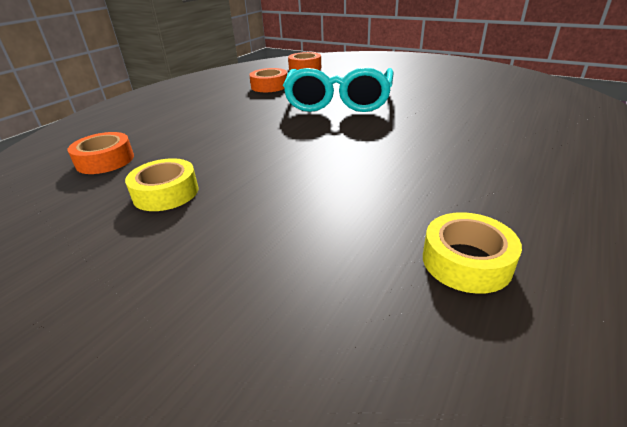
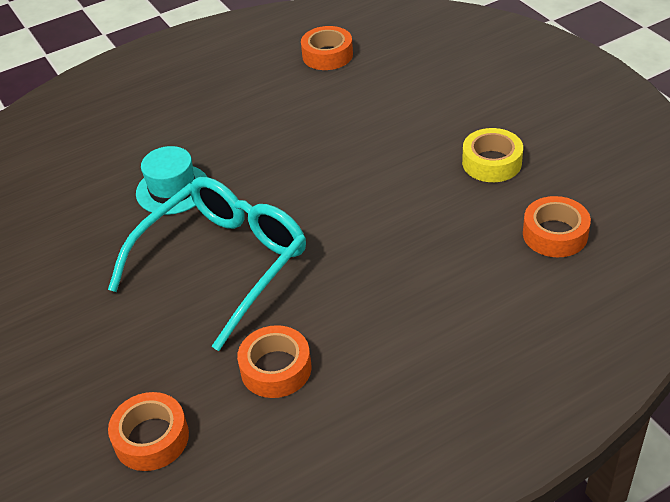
camera: 150 degrees left, 10 degrees up
yellow tape [423,212,522,294] -> orange tape [301,26,353,70]
none -> turquoise hat [136,146,207,215]

